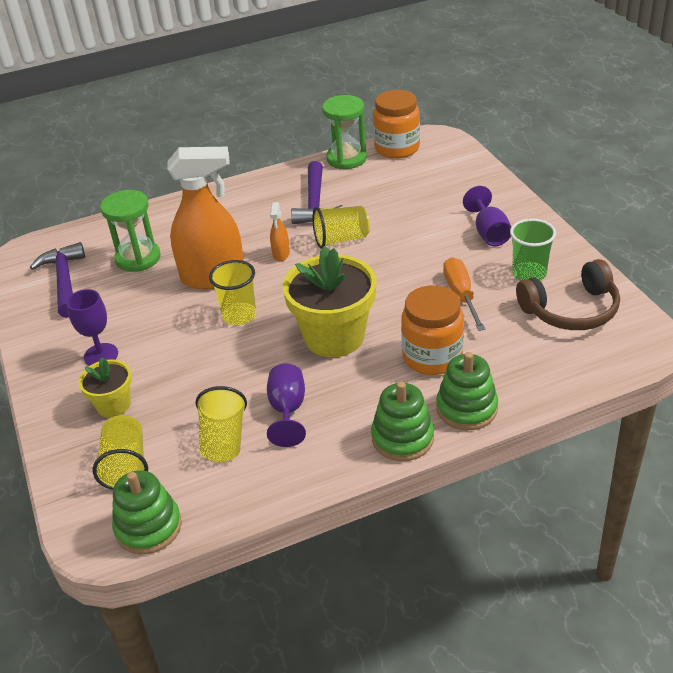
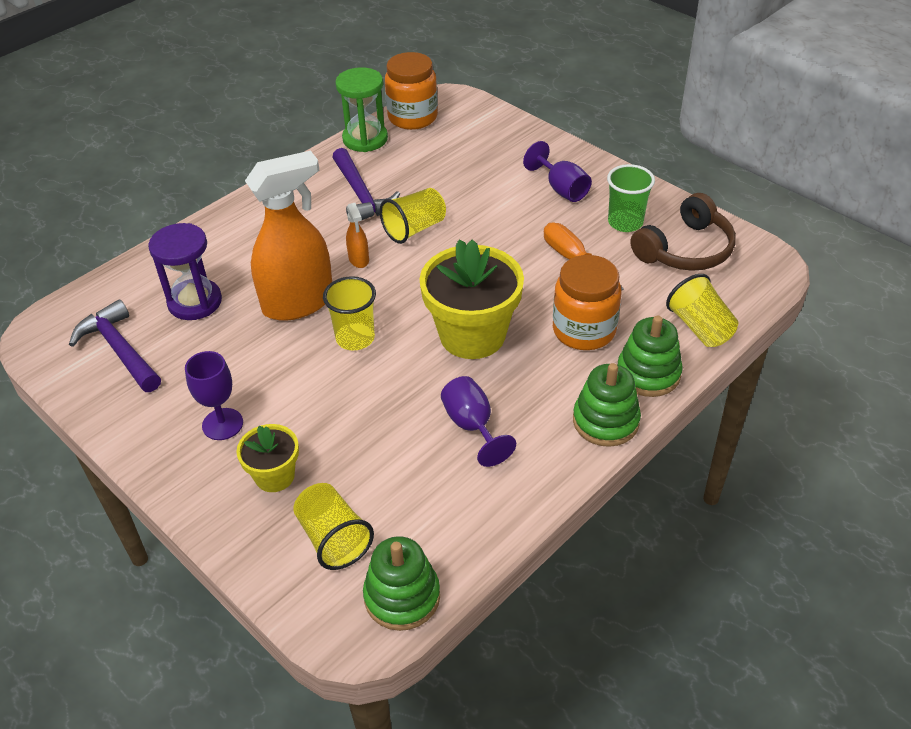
camera: 25 degrees left, 5 degrees up
green hourglass [100,190,161,272] -> purple hourglass [148,223,222,320]
yellow cup [195,386,247,462] -> yellow cup moved to [666,274,738,347]

